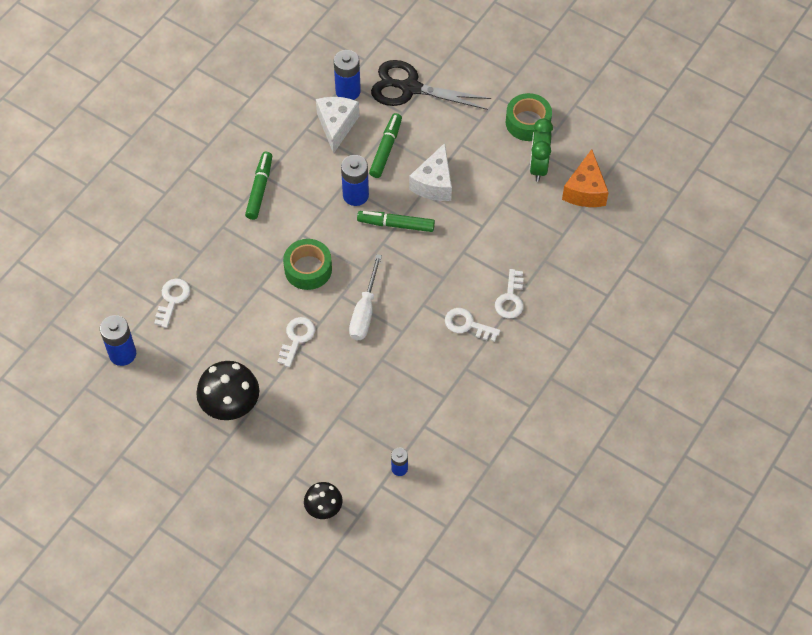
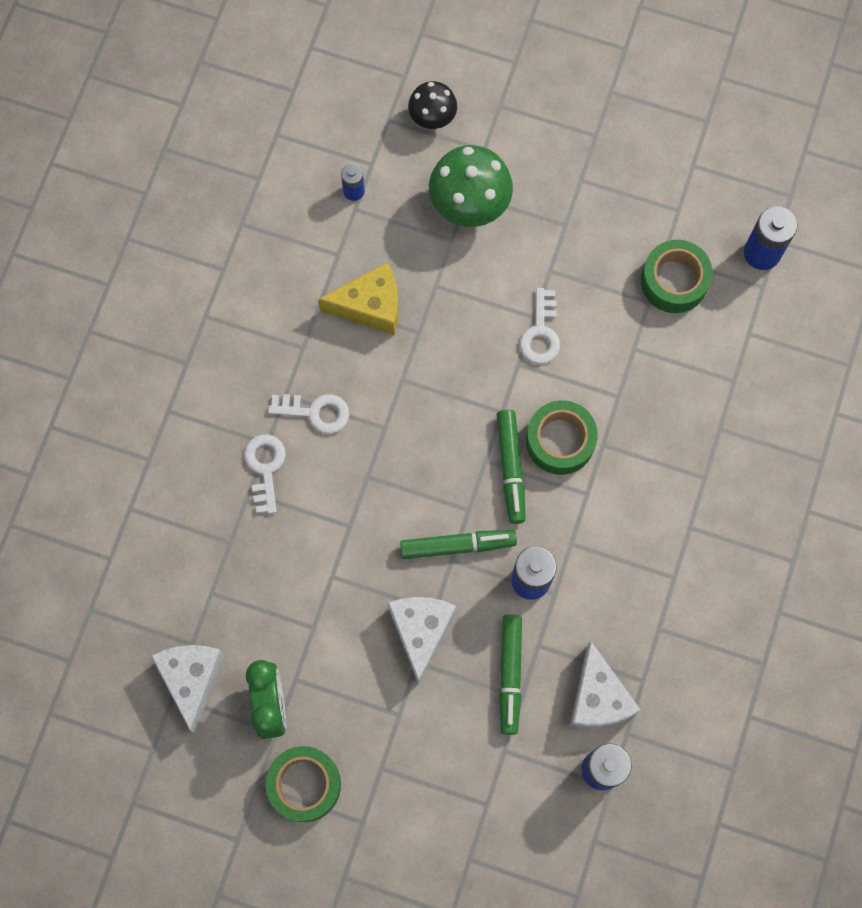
camera: 165 degrees right, 15 degrees up
white key [154,279,190,328] -> none
black mushroom [196,361,259,420] -> none
green marker [245,152,272,220] -> green marker moved to [497,410,526,524]
white screwdriver [349,254,382,340] -> none
black scissors [371,60,491,110] -> none
orange cheese [562,149,609,207] -> white cheese [151,645,225,733]
none -> yellow cheese [318,262,399,335]
none -> green mushroom [429,145,513,227]
none -> green tape [641,240,713,313]

